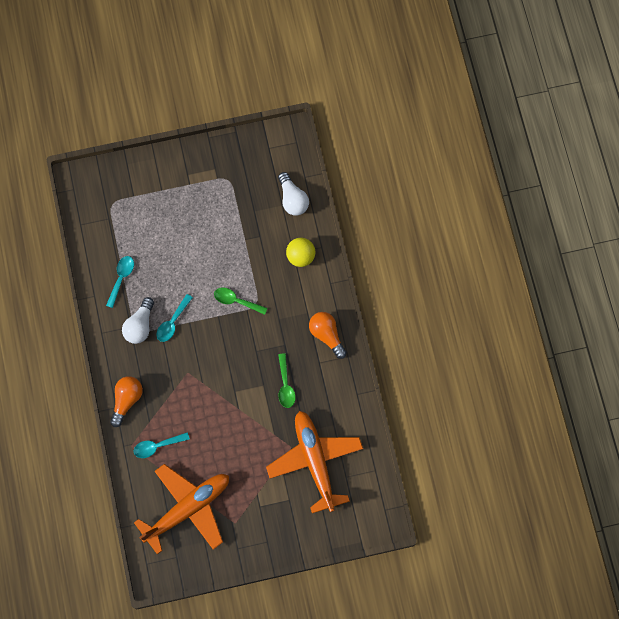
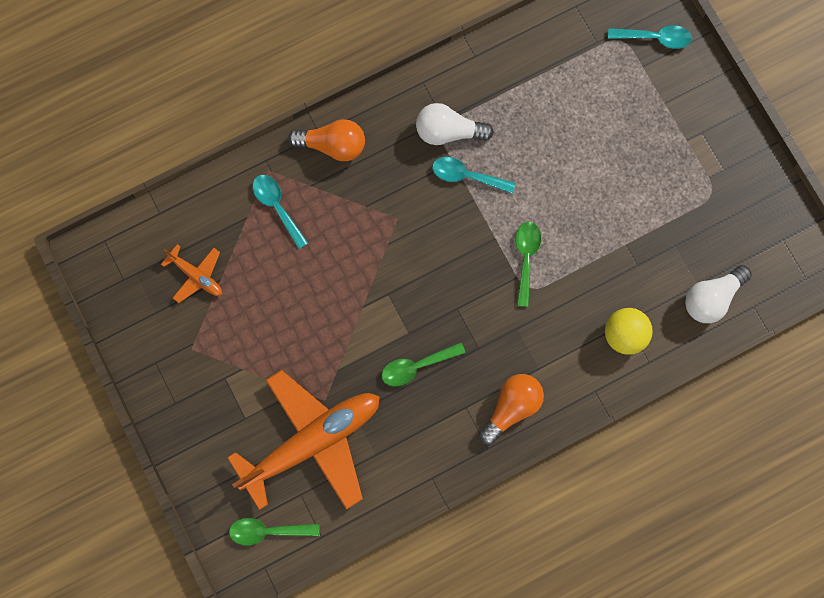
camera: 75 degrees right, 5 degrees up
turquoise spoon [106,256,134,308] -> turquoise spoon moved to [608,25,692,49]
orange plane [134,464,229,554] -> orange plane [161,244,222,303], size x0.44
none -> green spoon [229,518,320,546]

